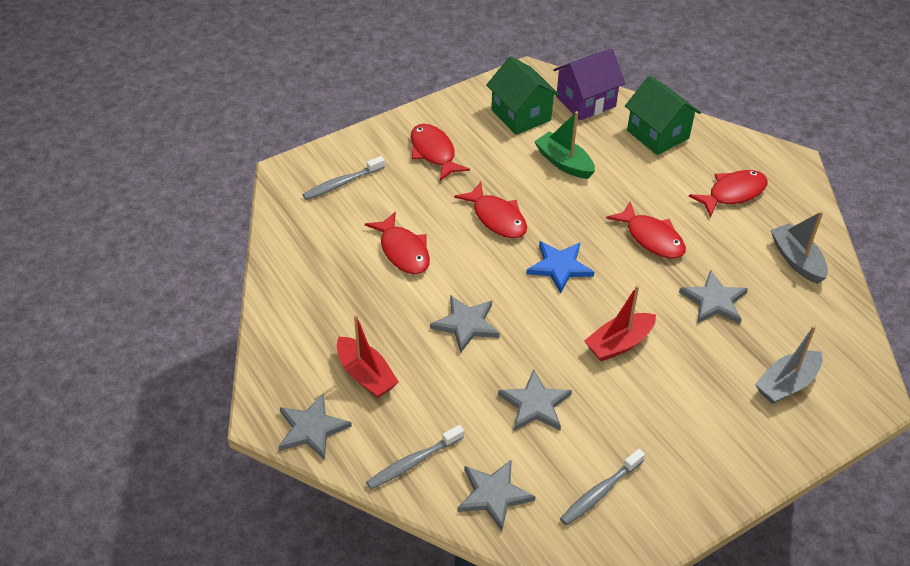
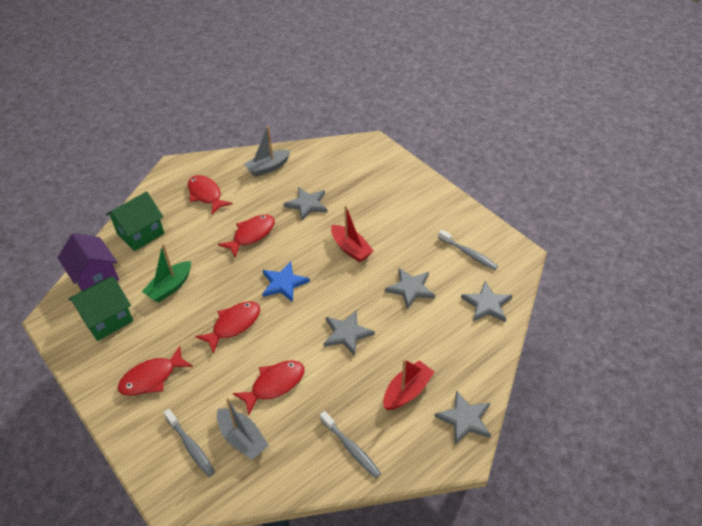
camera: 95 degrees left, 0 degrees up
grey toothbrush [366,425,464,489] -> grey toothbrush moved to [320,411,381,478]
grey boat [755,325,822,404] -> grey boat moved to [217,398,269,460]

